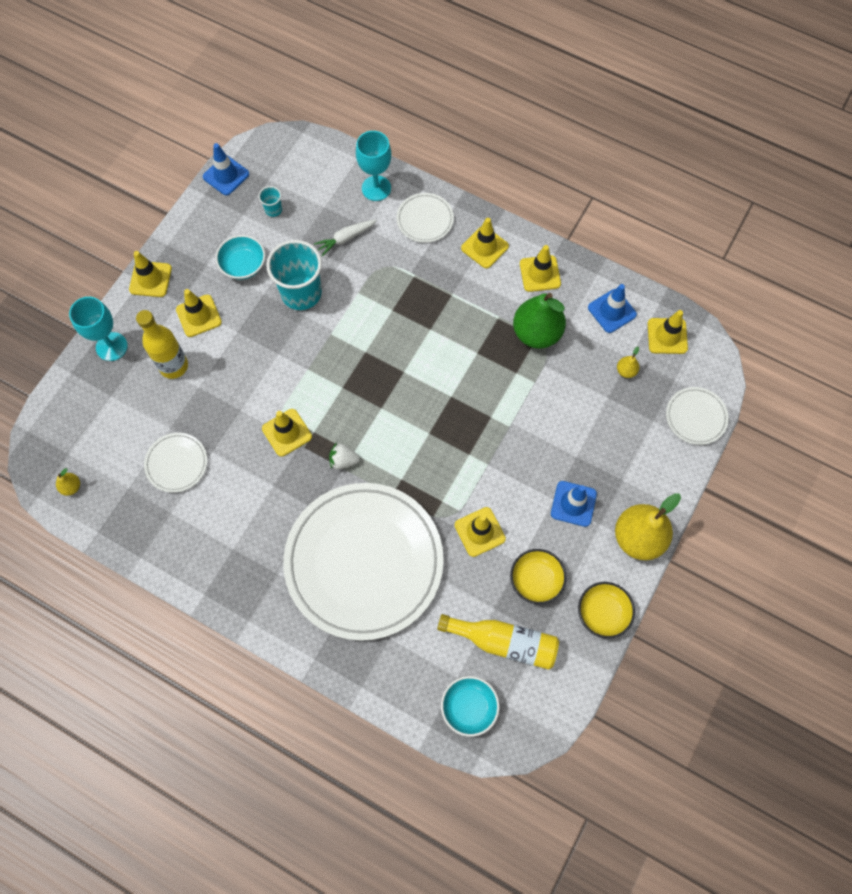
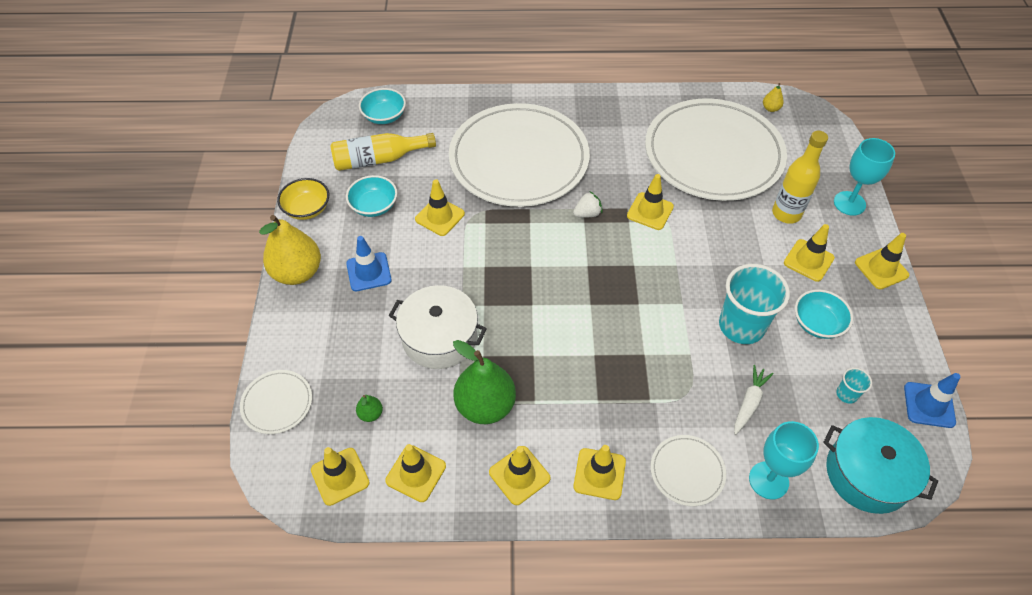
camera: 150 degrees right, 15 degrees down
white plate [144,433,207,493] -> white plate [645,98,787,201], size x2.43
yellow bowl [510,549,567,604] -> turquoise bowl [346,175,397,217]
blue traffic cone [588,284,637,333] -> yellow traffic cone [385,444,446,502]
yellow pear [617,347,640,378] -> green pear [356,395,383,422]
none -> white pot [389,285,487,369]
none -> turquoise pot [823,417,938,514]

